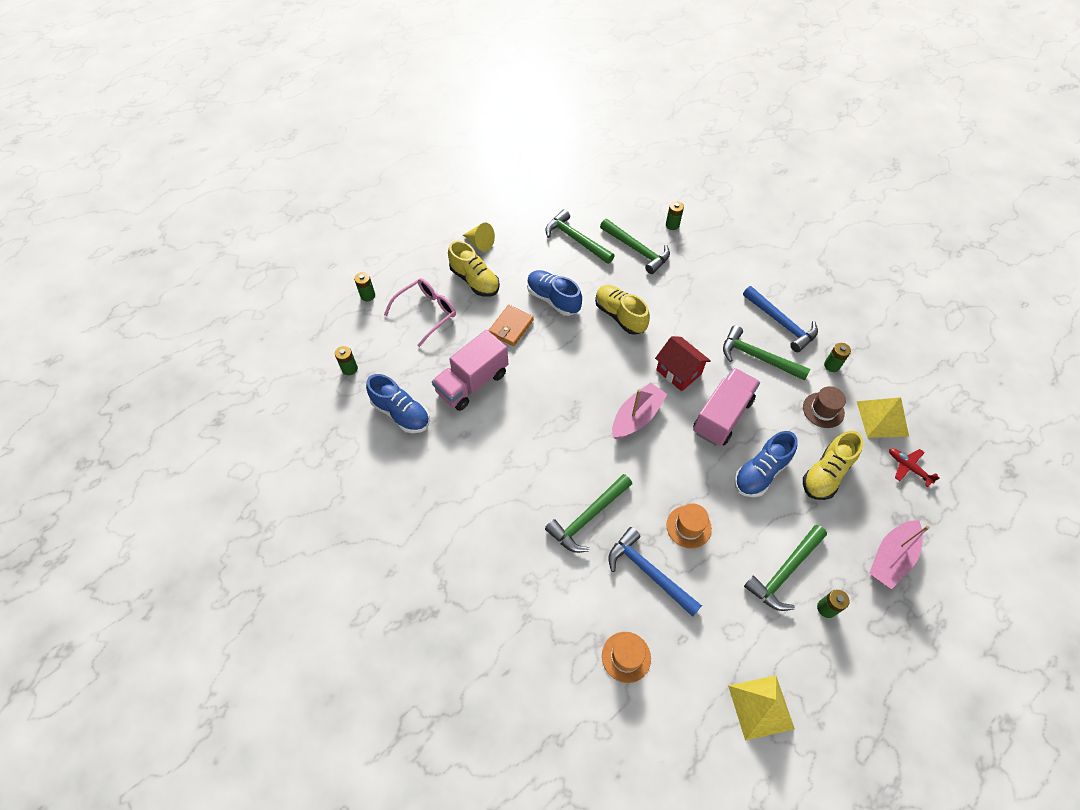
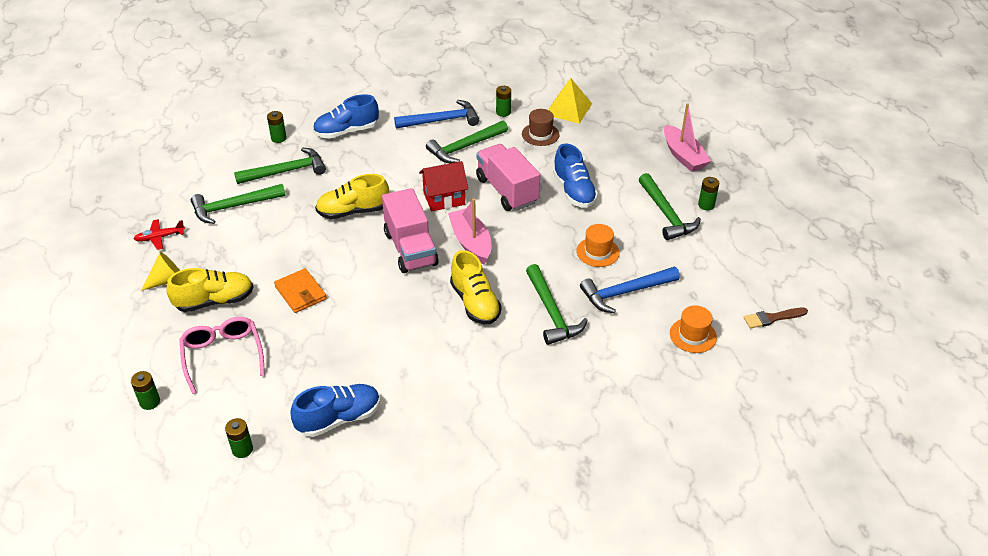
camera: 65 degrees left, 15 degrees down
pink truck [432,330,508,411] -> pink truck moved to [382,188,439,273]
blue shoe [527,270,582,316] -> blue shoe moved to [313,94,379,139]
yellow pyramid [728,675,795,740] -> none
yellow shoe [803,431,863,500] -> yellow shoe moved to [450,250,502,324]
red plane [889,449,940,487] -> red plane moved to [133,219,185,250]
none -> brown brush [744,308,808,328]

